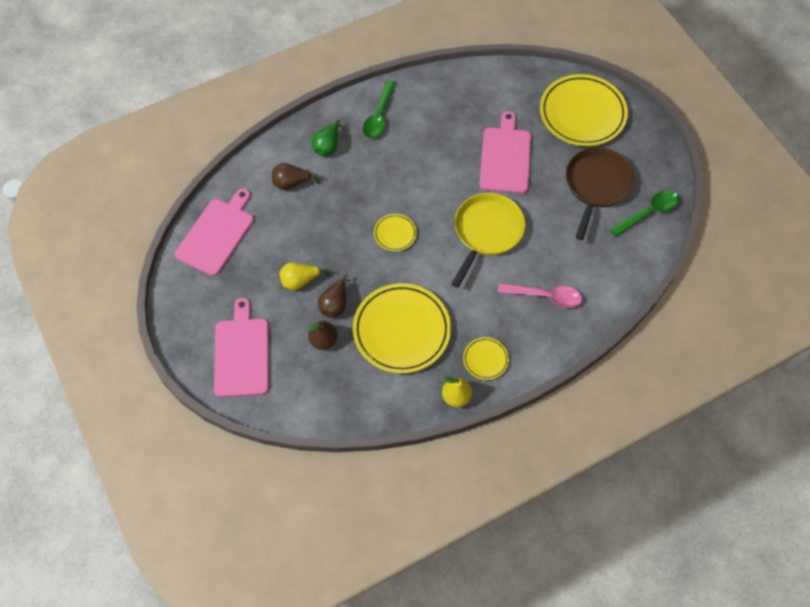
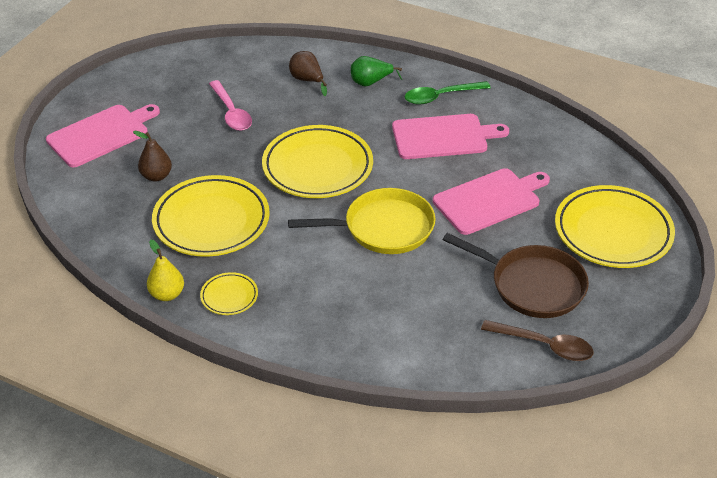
camera: 55 degrees right, 20 degrees down
pink cutting board [175,188,254,276] -> pink cutting board moved to [392,114,509,159]
yellow pear [279,262,329,290] -> none
brown pear [318,274,349,318] -> none
yellow plate [374,214,417,251] -> yellow plate [262,125,373,198], size x2.17
pink spoon [498,283,582,308] -> pink spoon moved to [209,80,252,131]
brown pan [566,147,635,240] -> brown pan turned 45 degrees clockwise [442,233,589,318]
green spoon [610,190,679,237] -> brown spoon [481,320,593,361]

